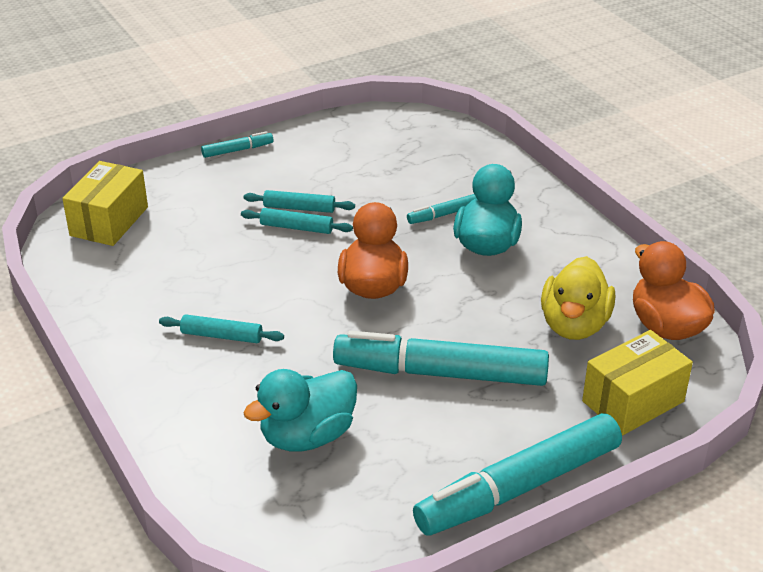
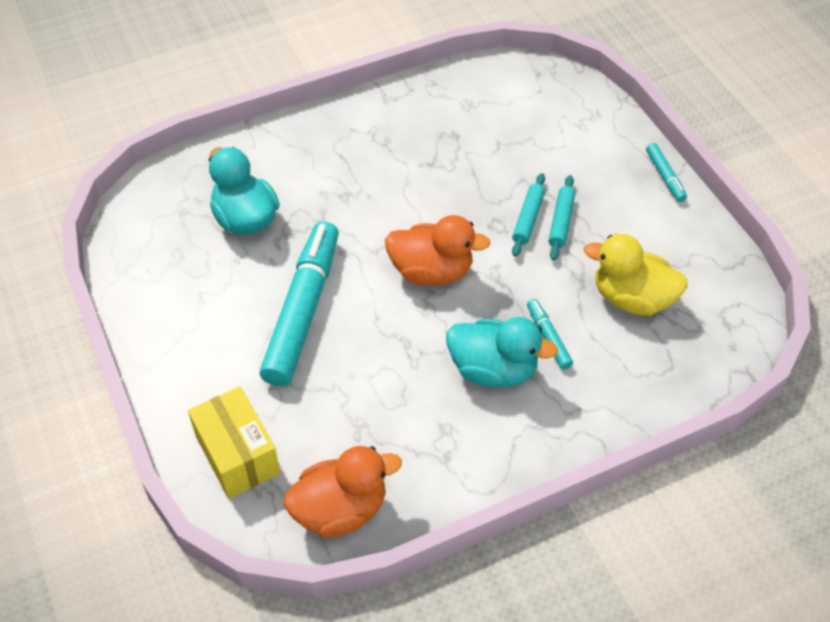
camera: 95 degrees right, 15 degrees up
yellow box [62,161,148,246] -> none
turquoise rolling pin [159,314,284,343] -> none
turquoise marker [413,413,622,536] -> none
yellow duck [541,256,615,340] -> yellow duck moved to [584,234,688,316]

